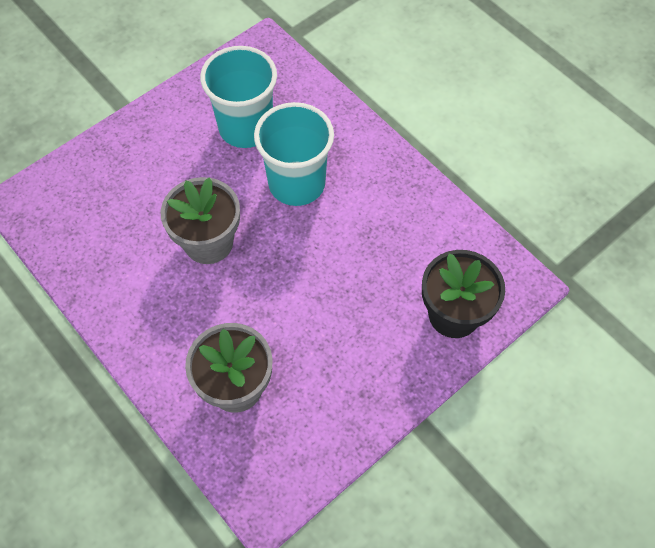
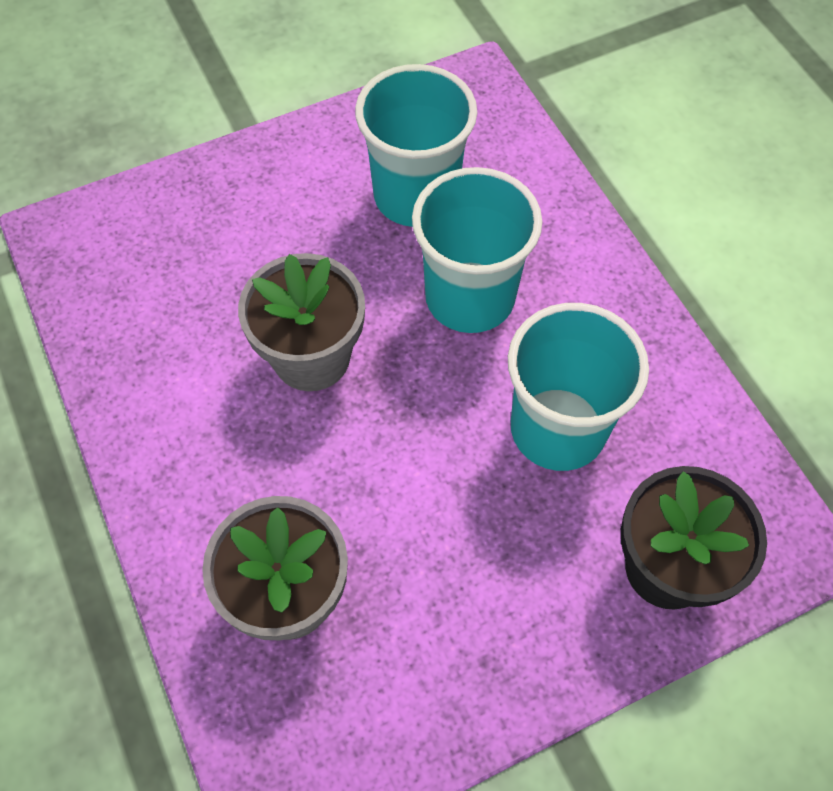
camera: 15 degrees right, 0 degrees up
none -> turquoise cup [508,303,649,471]

